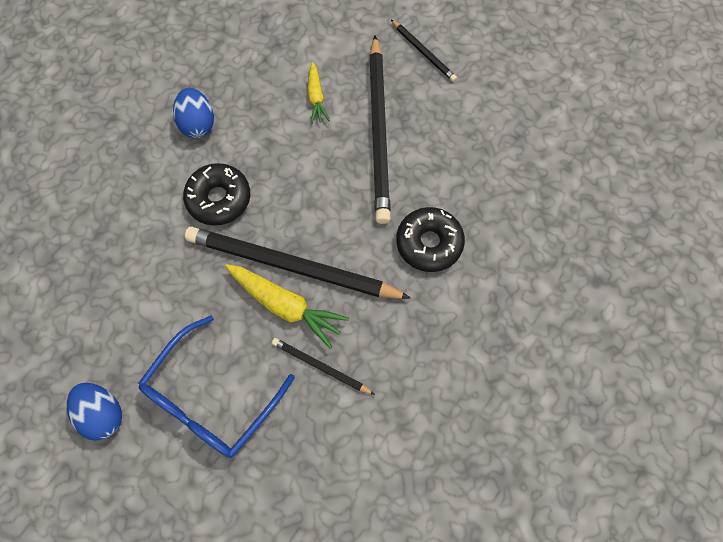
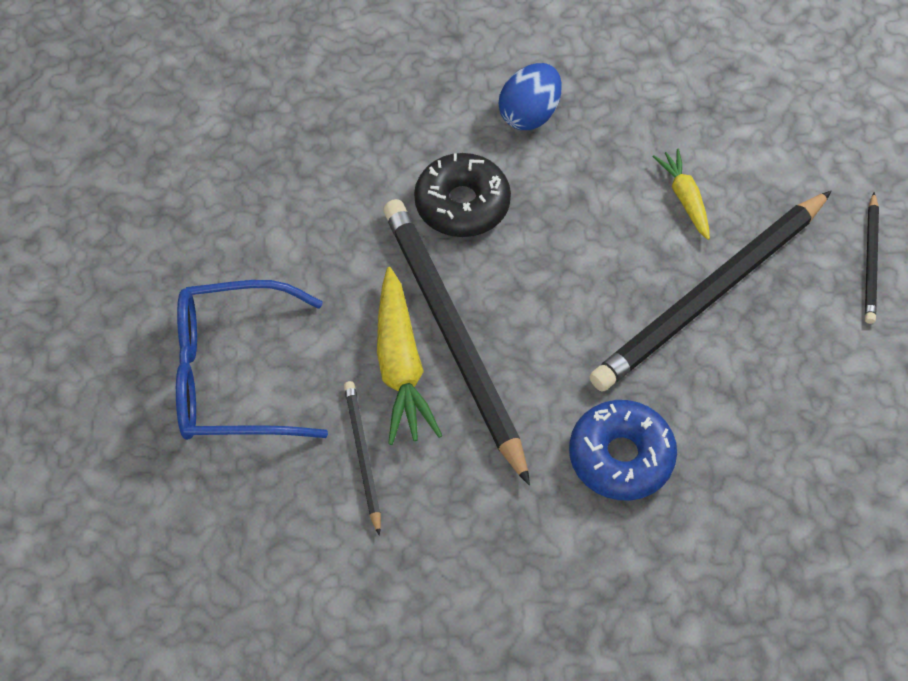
camera: 50 degrees right, 10 degrees down
blue egg [67,383,122,441] -> none
yellow carrot [308,62,330,124] -> yellow carrot turned 120 degrees clockwise [653,149,710,240]
black donut [396,207,465,272] -> blue donut [569,400,677,500]

